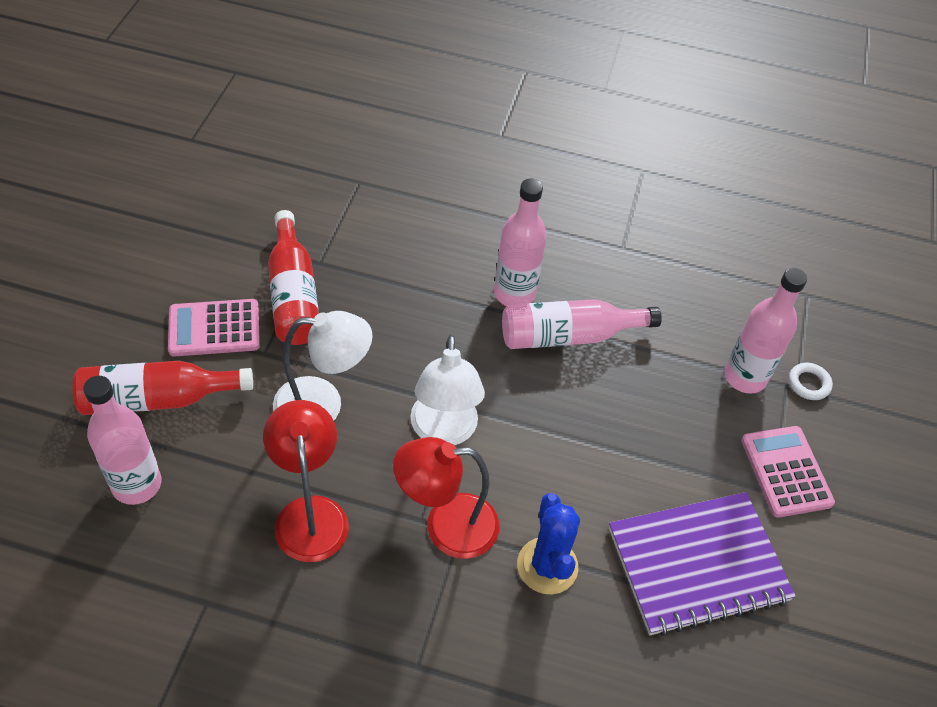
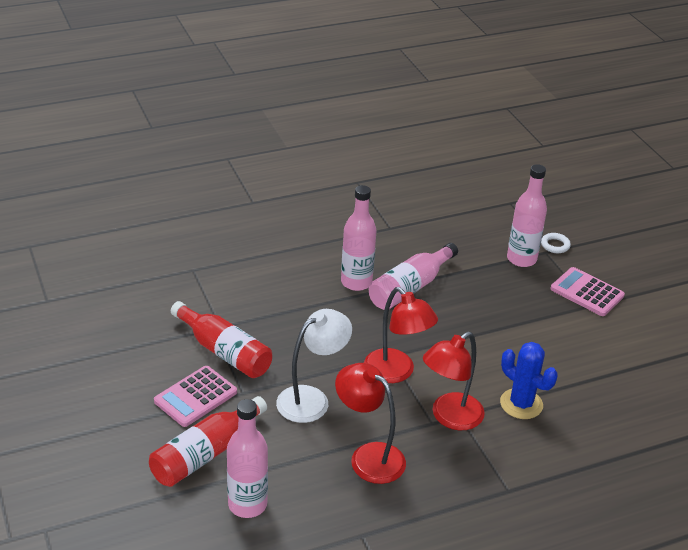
camera: 35 degrees left, 15 degrees down
white lamp [410,335,485,445] -> red lamp [364,287,438,383]
purple notebook [609,492,796,636] -> none

